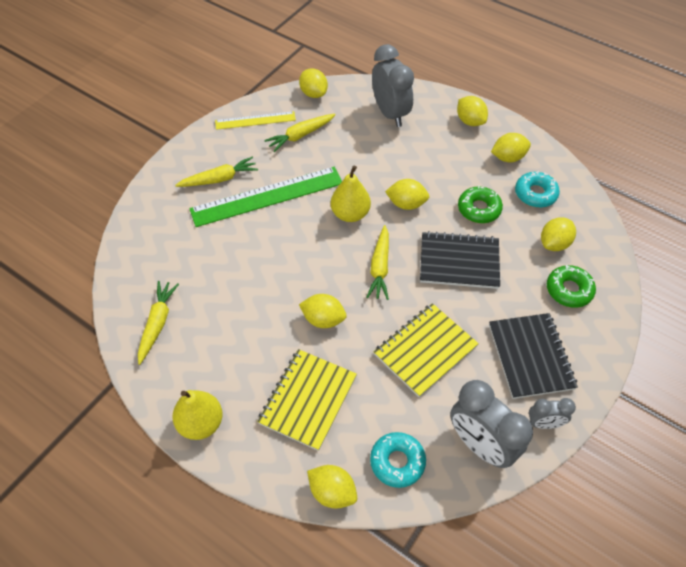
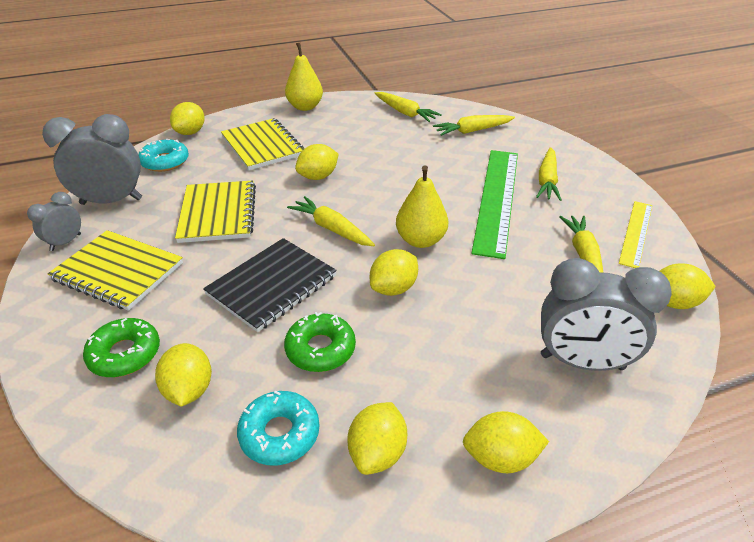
camera: 125 degrees right, 15 degrees down
yellow lemon [307,465,357,509] -> yellow lemon turned 45 degrees counterclockwise [170,102,205,135]
black notebook [489,313,578,399] -> yellow notebook [48,230,183,311]
none -> yellow carrot [433,115,515,136]

